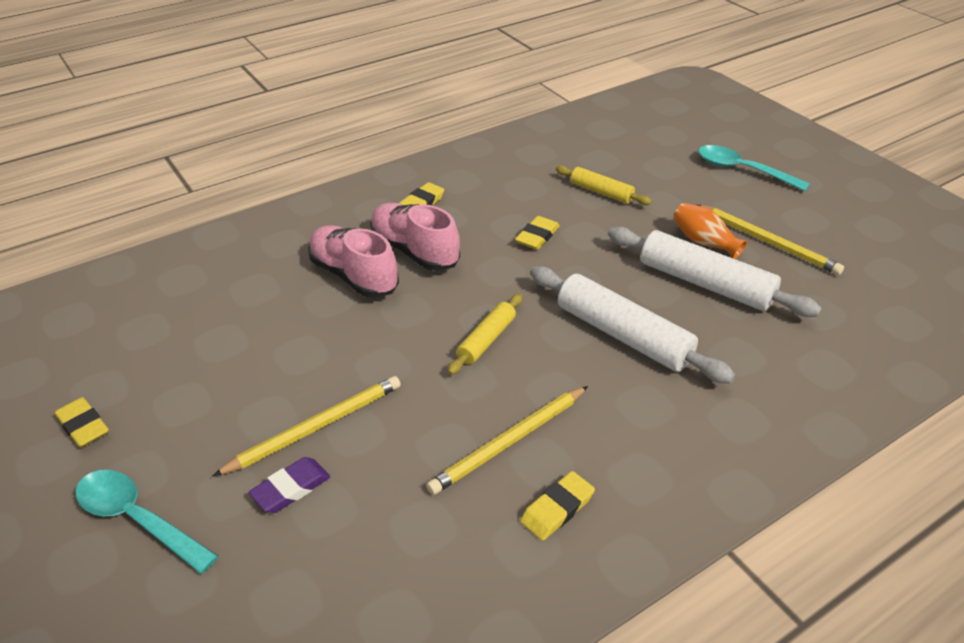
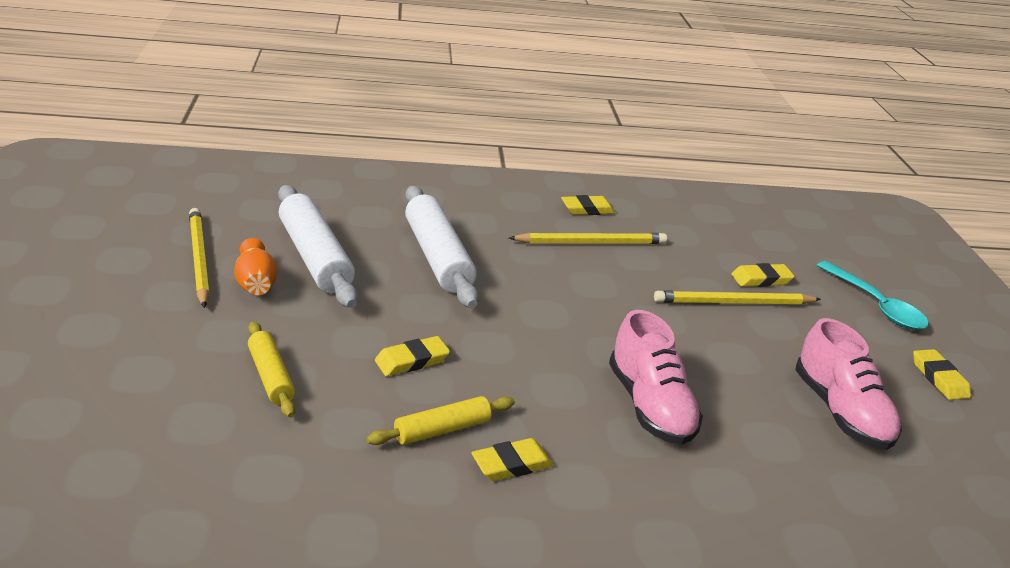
camera: 155 degrees left, 10 degrees down
purple eraser [249,457,330,513] -> yellow eraser [731,263,795,287]
pink shoe [370,203,460,271] -> pink shoe moved to [795,318,902,450]
yellow rolling pin [448,294,522,375] -> yellow rolling pin moved to [367,396,515,445]
turquoise spoon [698,145,810,191] -> none

